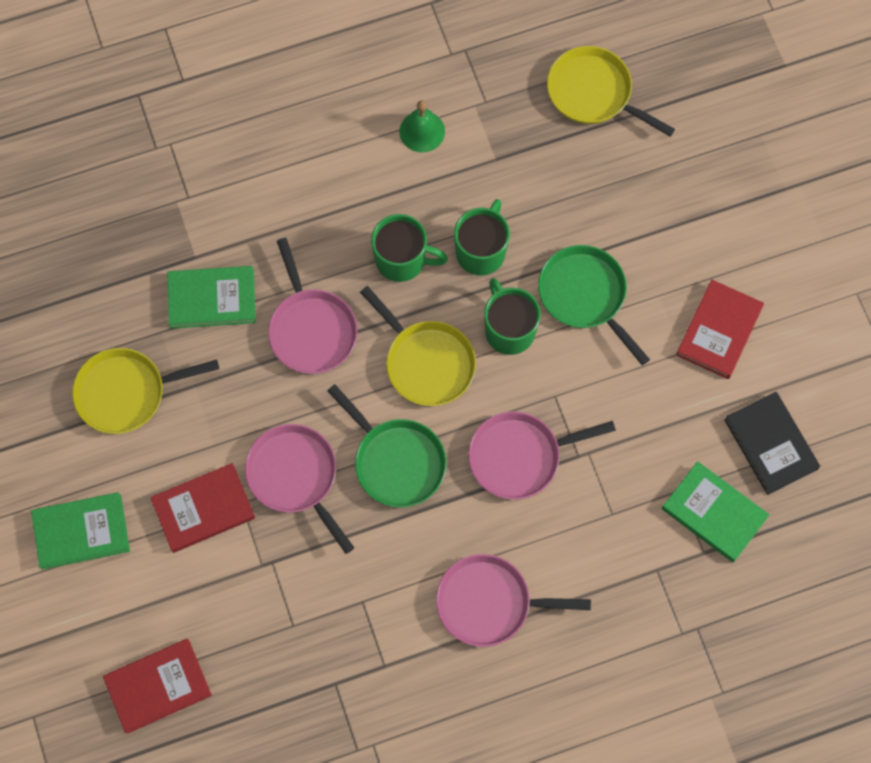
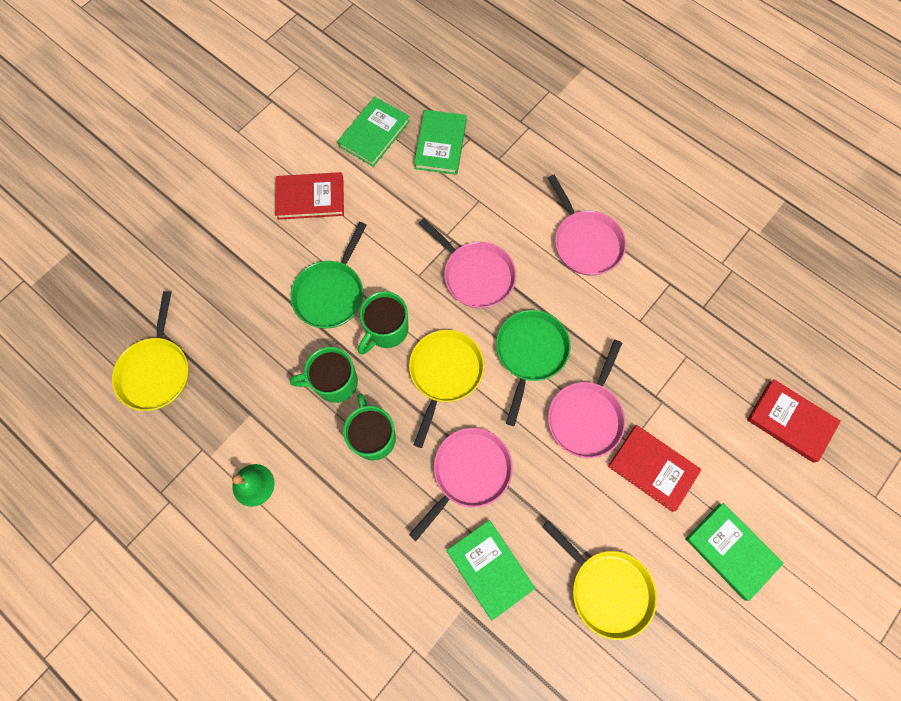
camera: 120 degrees left, 0 degrees up
black book [724,392,820,495] -> green book [338,97,410,167]

